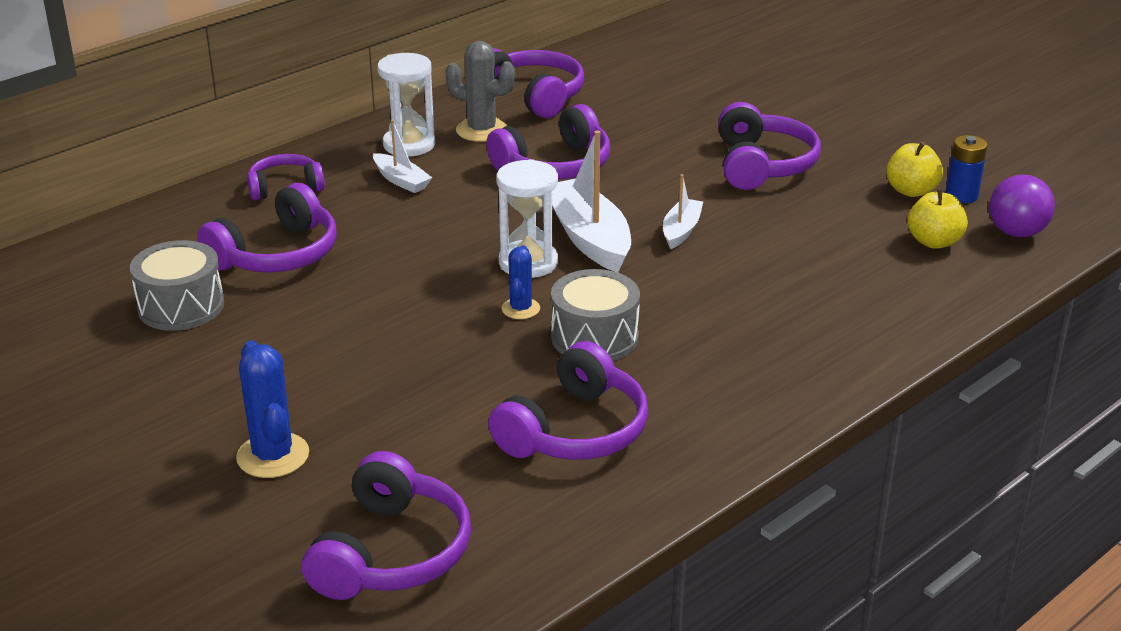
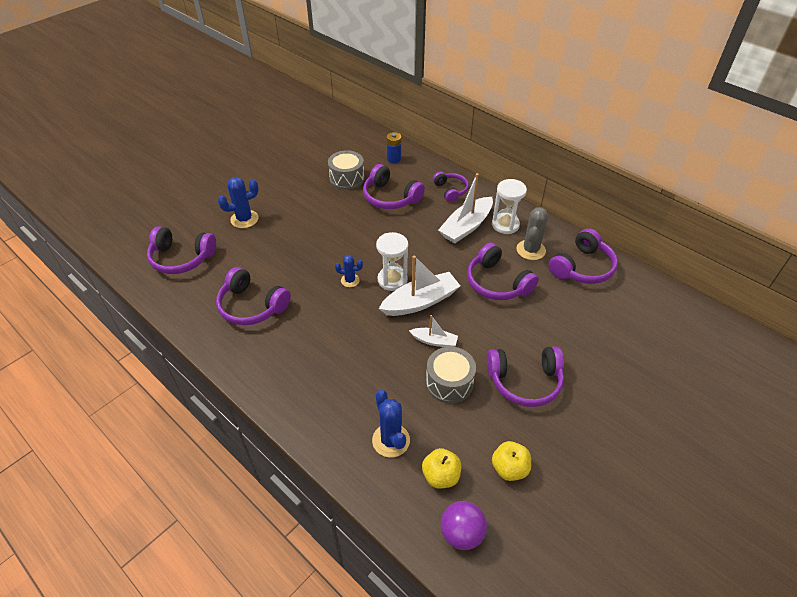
camera: 85 degrees right, 15 degrees up
white boat [373,119,432,193] -> white boat [438,173,493,244], size x1.84
grey drum [551,269,640,361] -> grey drum moved to [426,347,476,403]
blue battery [946,135,987,203] -> blue battery moved to [387,132,401,163]
none -> blue cactus [372,390,410,458]

